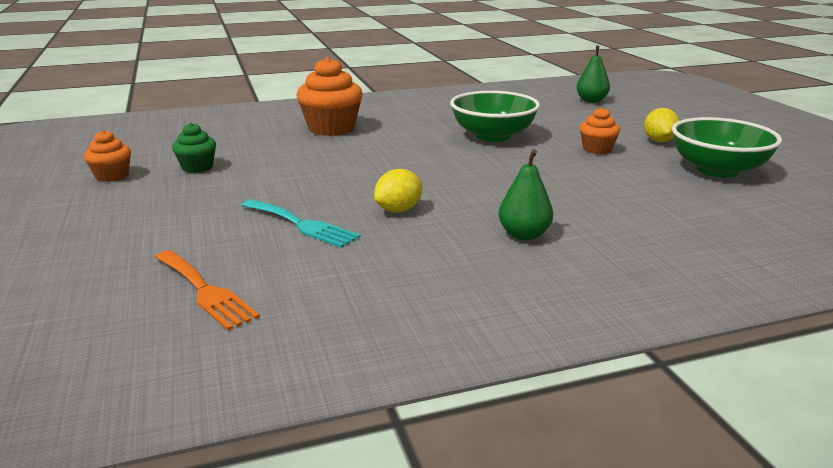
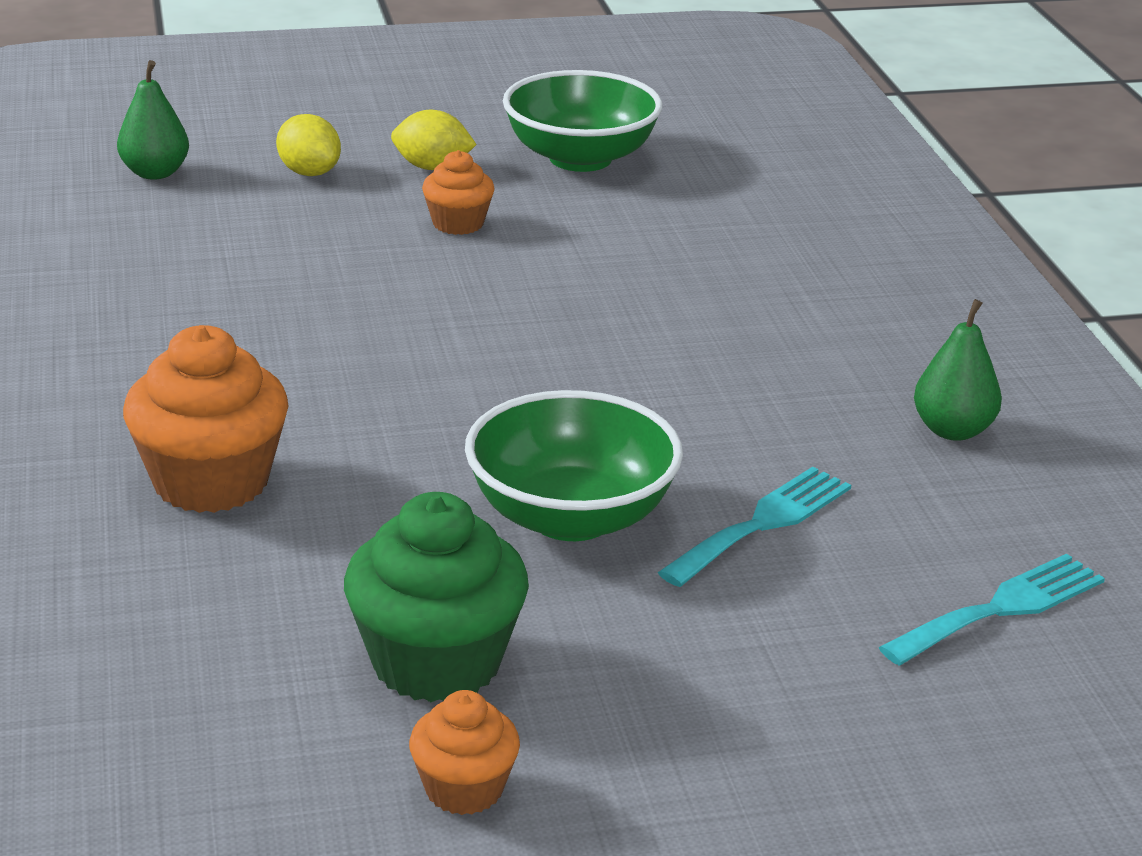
camera: 85 degrees left, 5 degrees up
orange fork [155,250,260,331] -> turquoise fork [879,554,1105,666]
green cupcake [172,123,216,173] -> green cupcake [344,492,529,702], size x1.79
yellow lemon [374,169,422,213] -> yellow lemon moved to [276,114,341,176]
green bowl [450,91,540,142] -> green bowl moved to [465,390,683,541]
green pear [499,149,553,240] -> green pear moved to [914,299,1002,441]

